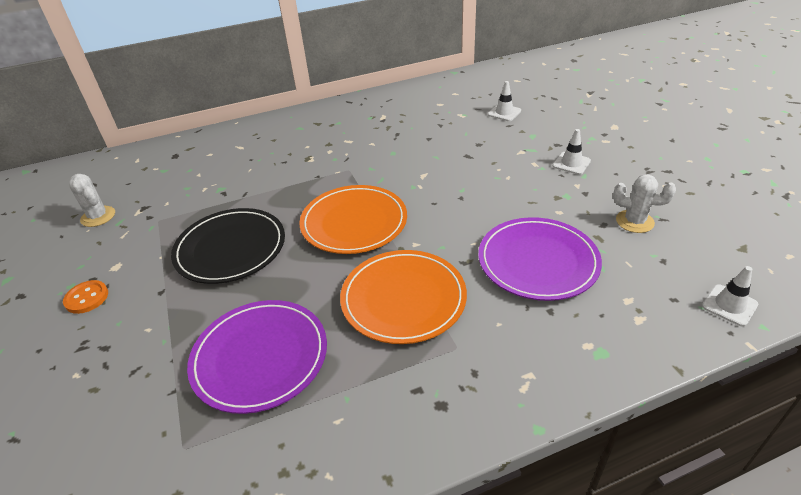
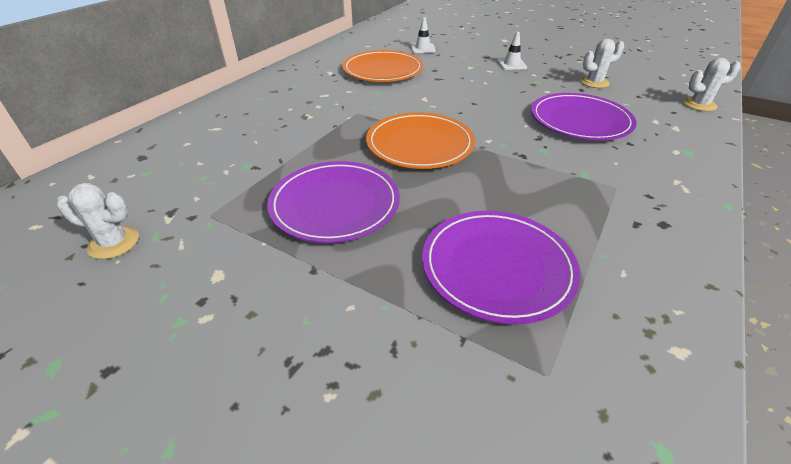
camera: 40 degrees left, 0 degrees up
orange button [63,280,108,314] -> none
black plate [171,208,285,284] -> purple plate [267,161,400,243]
orange plate [340,250,467,344] -> orange plate moved to [342,50,423,82]
white traffic cone [702,266,758,327] -> white cactus [683,58,741,111]

